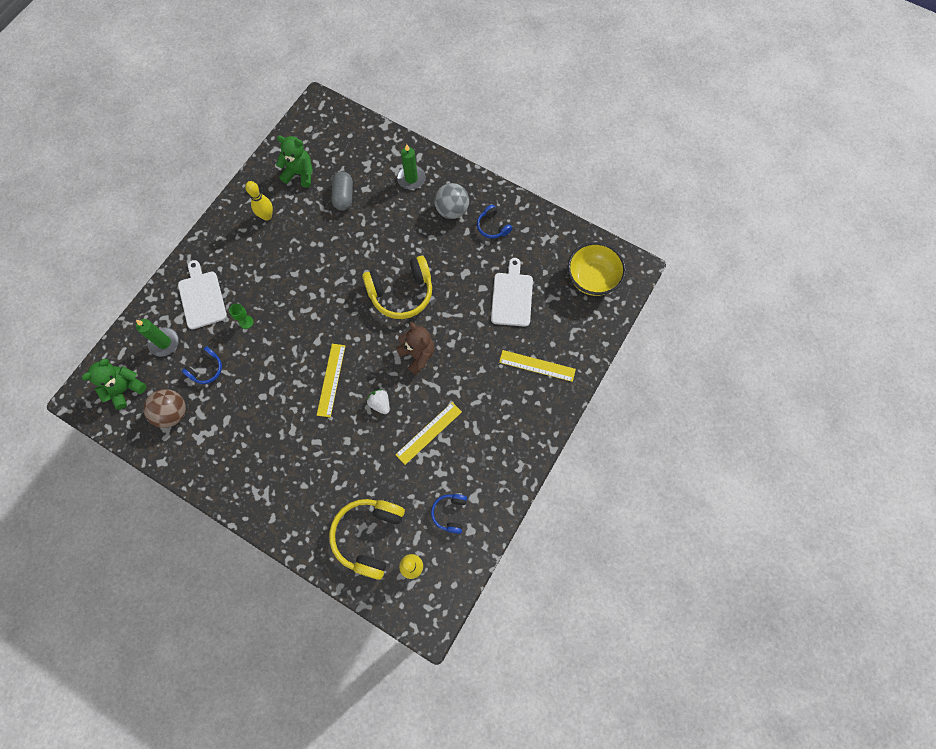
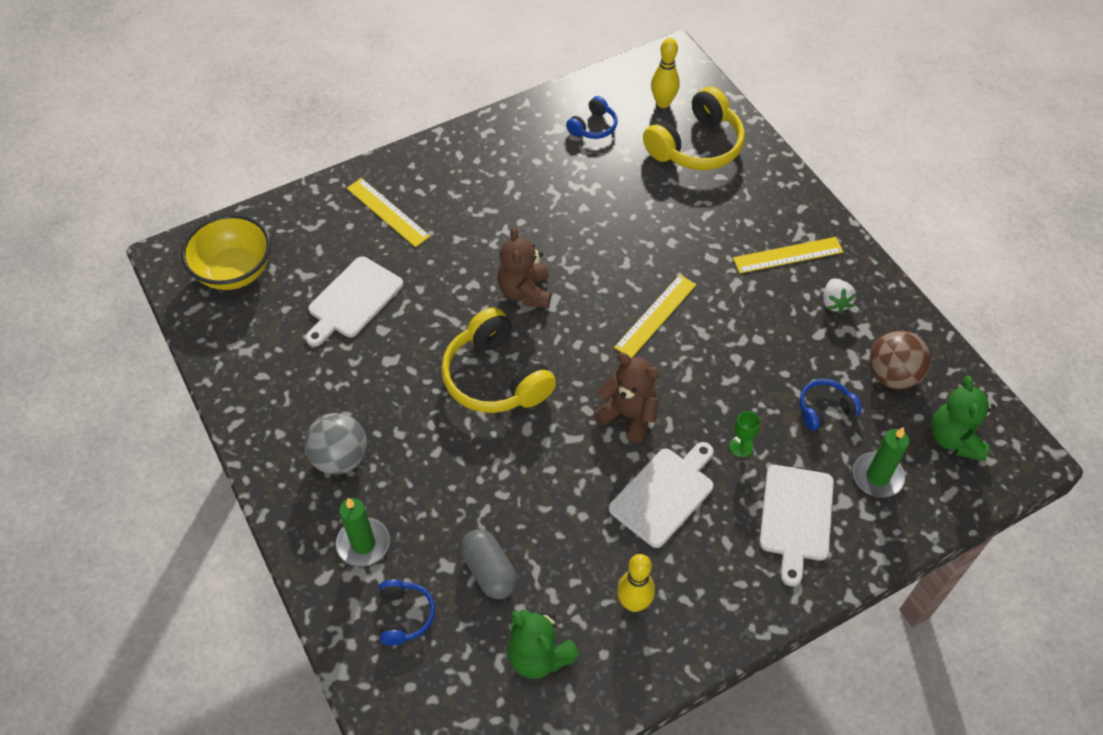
camera: 150 degrees left, 15 degrees down
green teddy bear [82,359,147,410] -> green teddy bear turned 105 degrees clockwise [931,376,995,461]
grey capsule [332,171,353,211] -> grey capsule turned 60 degrees counterclockwise [460,529,518,599]
yellow headphones [362,256,432,319] -> yellow headphones turned 135 degrees counterclockwise [441,308,556,413]
white strawberry [367,389,389,414] -> white strawberry moved to [823,278,856,314]
yellow ruler [395,402,462,465] -> yellow ruler moved to [733,237,843,273]
blue headphones [477,205,512,238] -> blue headphones moved to [379,579,435,646]
none -> brown teddy bear [593,353,659,443]
none -> white cutting board [609,442,714,548]

